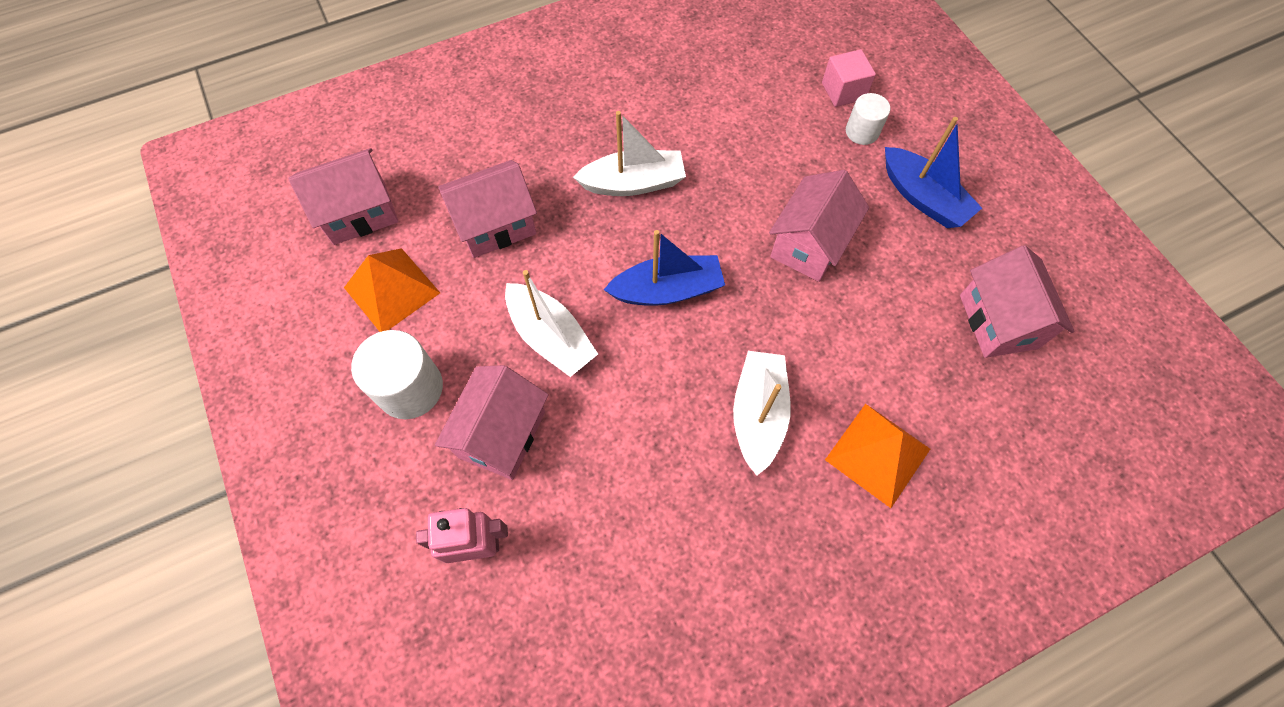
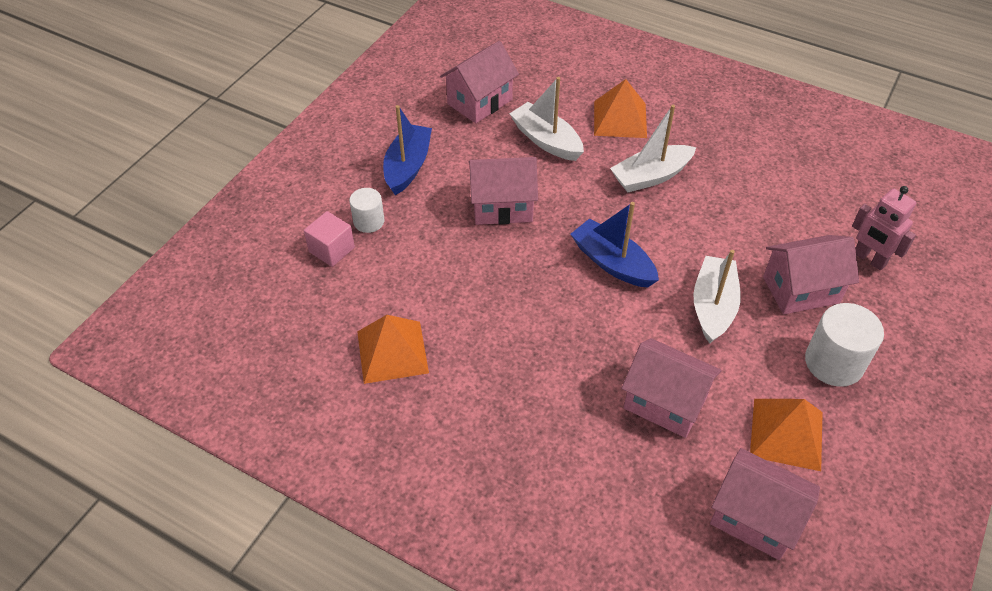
camera: 125 degrees left, 15 degrees down
white boat [573,111,686,196] -> white boat moved to [509,77,584,161]
none -> orange pyramid [357,315,429,384]

